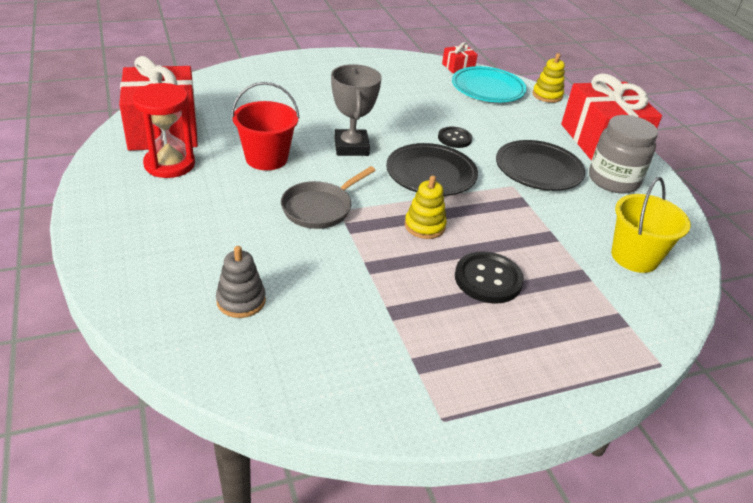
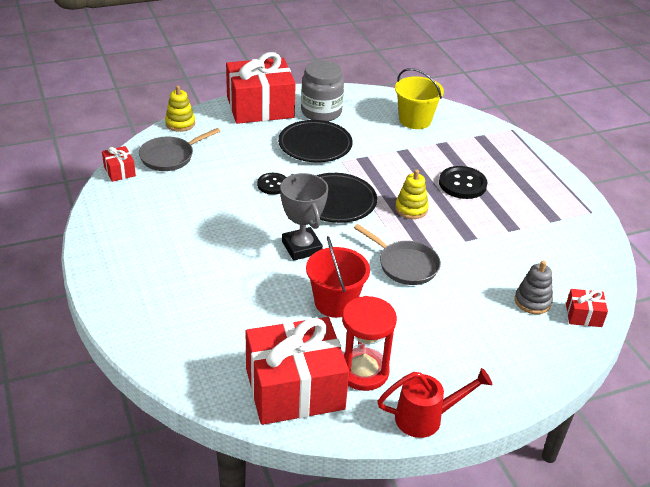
camera: 90 degrees left, 0 degrees up
grey trophy [331,64,381,156] -> grey trophy turned 75 degrees clockwise [280,173,328,261]
turquoise plate [452,66,527,102] -> grey pan [139,128,220,171]
none -> red watering can [377,368,492,438]
none -> red gift [566,289,608,327]

